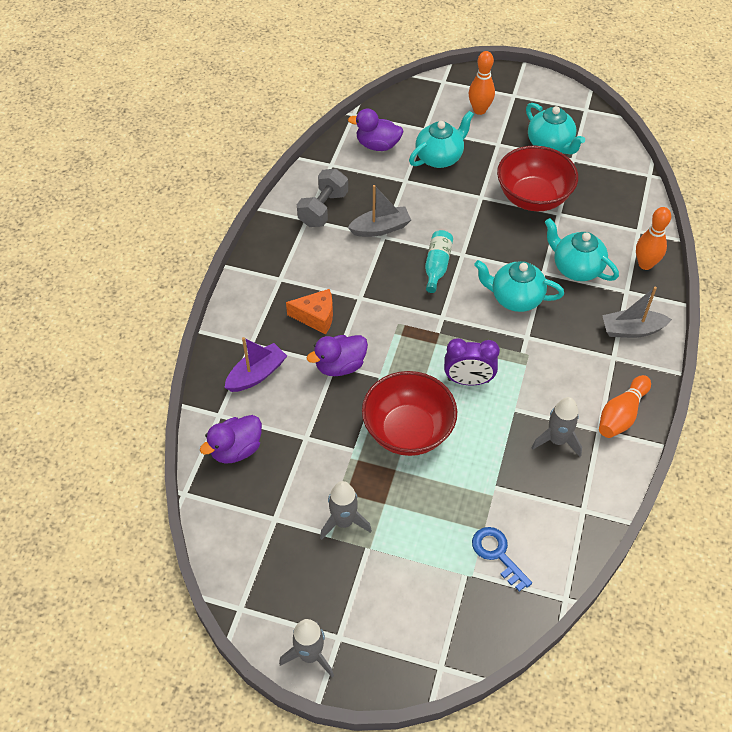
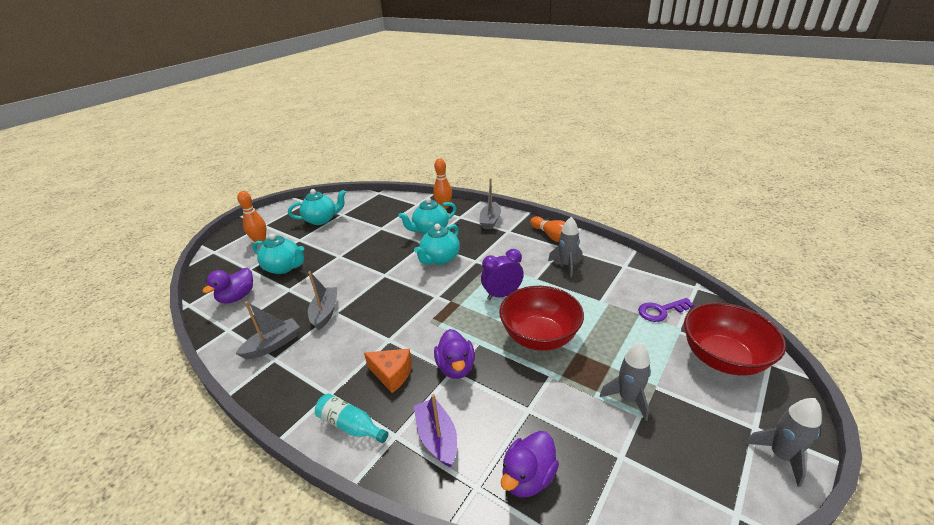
camera: 70 degrees left, 20 degrees down
purple duck [200,415,262,464] -> purple duck turned 60 degrees clockwise [501,431,559,497]
orange cheese [286,289,333,334] -> orange cheese turned 90 degrees clockwise [364,348,412,393]
grey dumbbell [297,168,348,227] -> grey boat [235,302,300,359]
turquoise teapot [409,111,474,168] -> turquoise teapot turned 135 degrees clockwise [252,233,304,274]
turquoise bottle [425,230,453,293] -> turquoise bottle moved to [315,393,389,443]
purple clock [444,338,500,385] -> purple clock turned 135 degrees counterclockwise [481,249,524,300]
blue key [472,527,532,592] -> purple key [638,298,694,322]
red bowl [497,146,578,211] -> red bowl moved to [684,303,786,376]

